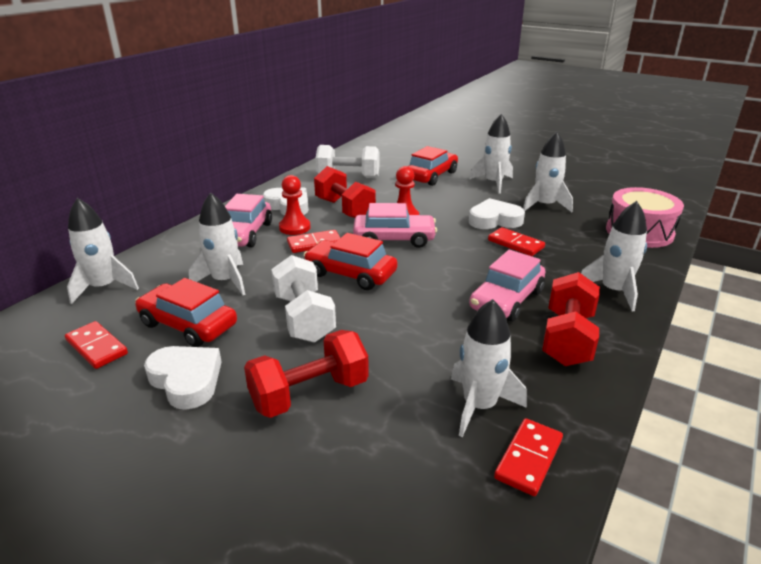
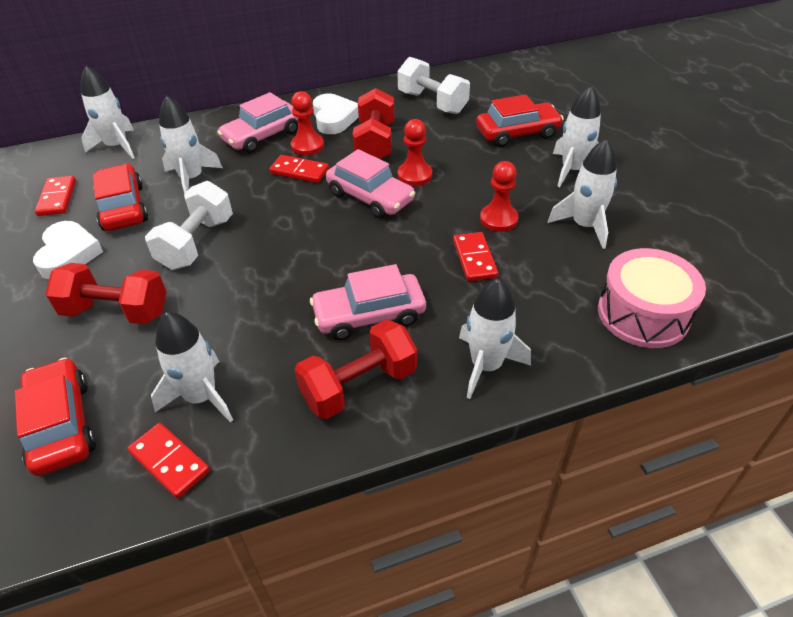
camera: 40 degrees right, 15 degrees up
red car [304,233,397,290] -> red car moved to [15,358,96,476]
white heart [469,198,525,229] -> red pawn [480,161,518,232]
red domino [494,418,563,496] -> red domino turned 60 degrees clockwise [127,423,210,499]

